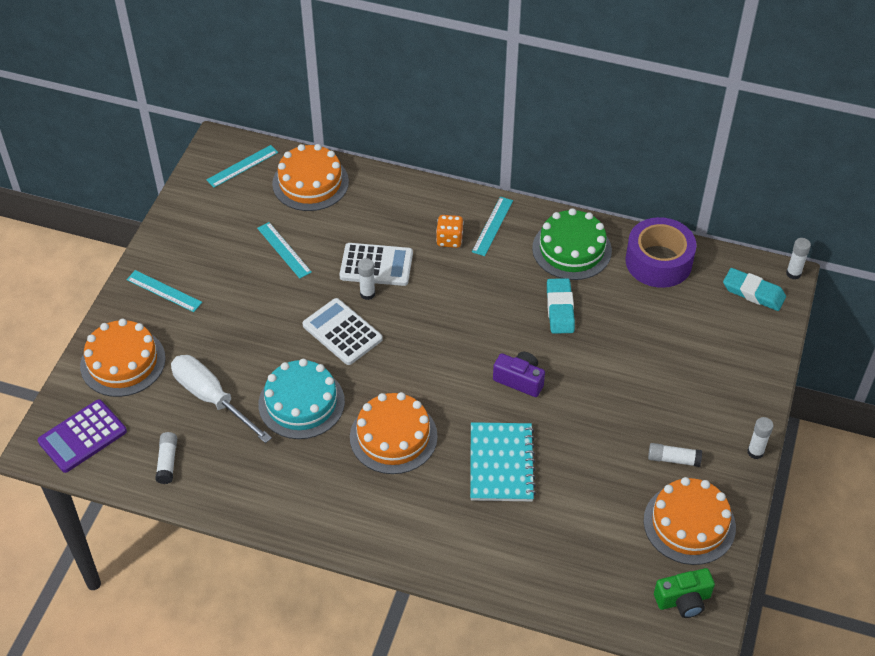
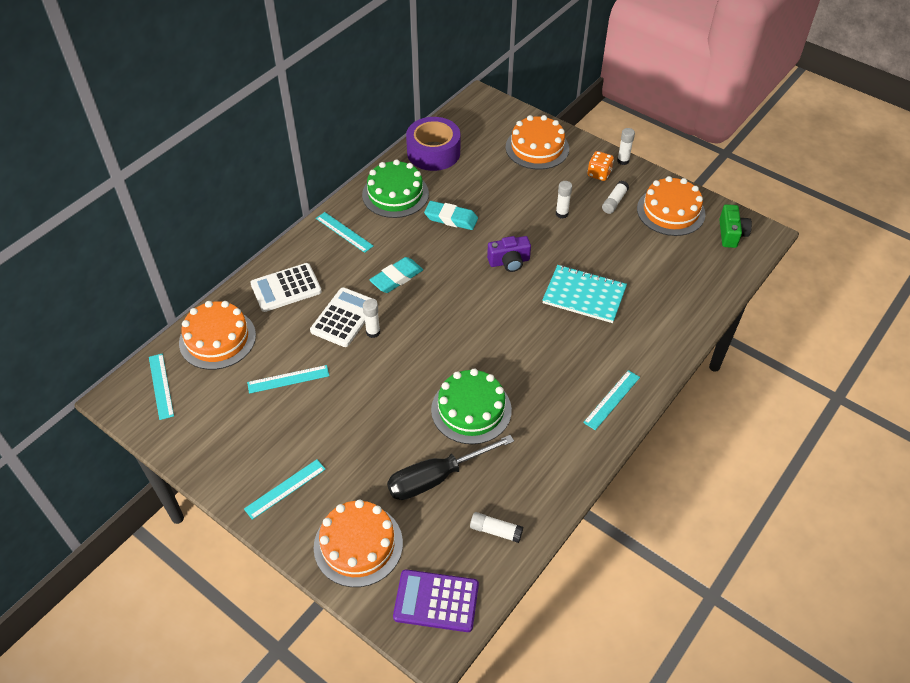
camera: 70 degrees left, 0 degrees up
purple calculator [38,399,127,473] -> purple calculator turned 120 degrees clockwise [393,569,479,632]
white screwdriver [171,355,272,443] -> black screwdriver [387,435,514,500]
turquoise cake [258,359,345,439] -> green cake [431,368,512,444]
white calculator [303,298,383,365] -> white calculator moved to [250,263,322,312]
orange cake [350,392,438,474] -> orange cake moved to [506,115,569,170]
orange dice [436,215,464,248] -> orange dice moved to [587,151,614,181]
purple camera [493,352,545,397] -> purple camera turned 150 degrees counterclockwise [487,236,531,272]
turquoise eraser [723,268,786,311] -> turquoise eraser moved to [369,257,423,293]
white glue stick [786,238,811,280] -> white glue stick moved to [556,181,572,218]
none -> turquoise ruler [583,370,640,430]

